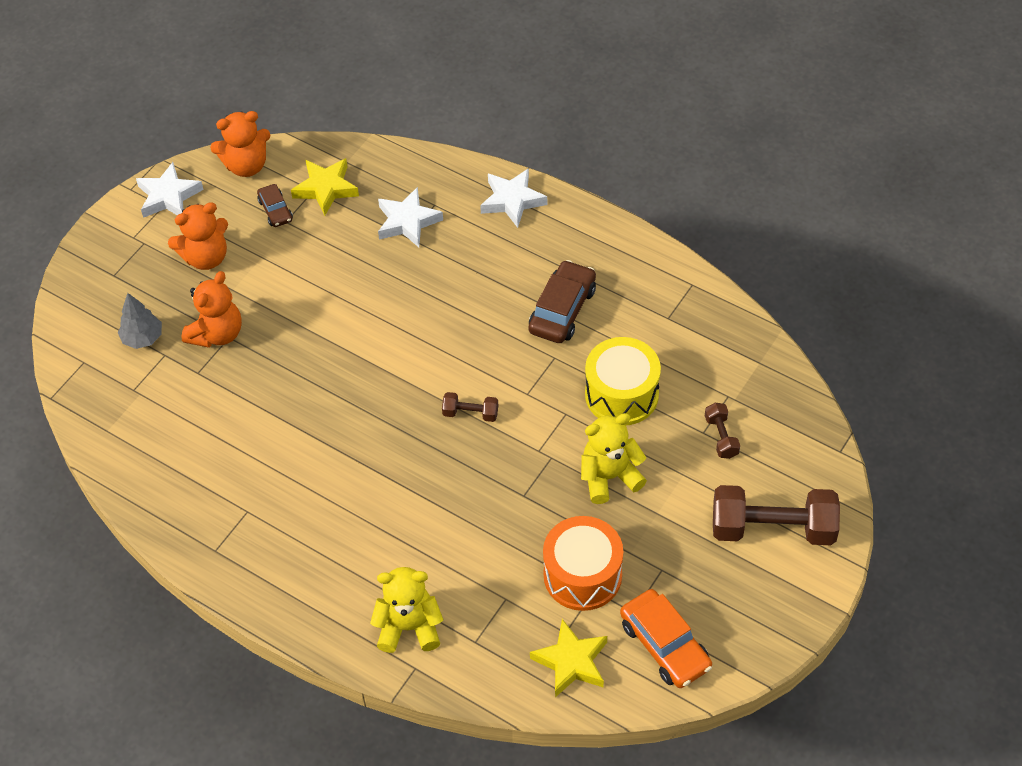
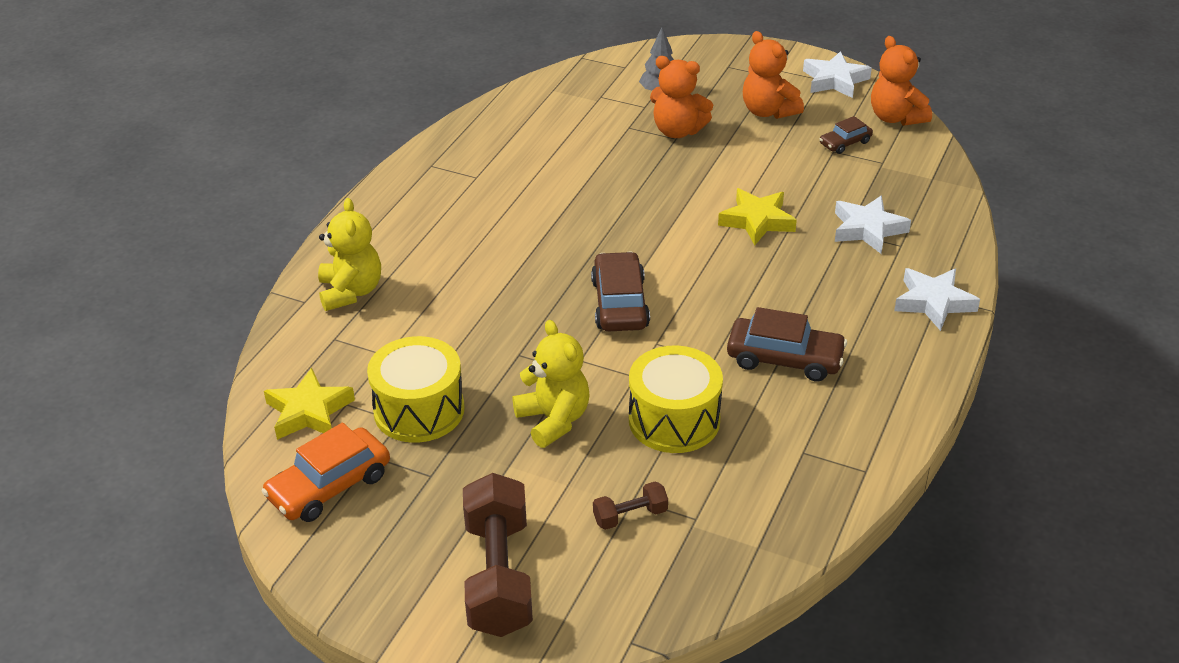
camera: 80 degrees right, 15 degrees down
yellow star [291,158,359,216] -> yellow star moved to [718,188,797,245]
brown dumbbell [442,392,498,422] -> brown car [591,251,650,332]
orange drum [543,516,623,611] -> yellow drum [367,336,465,443]

